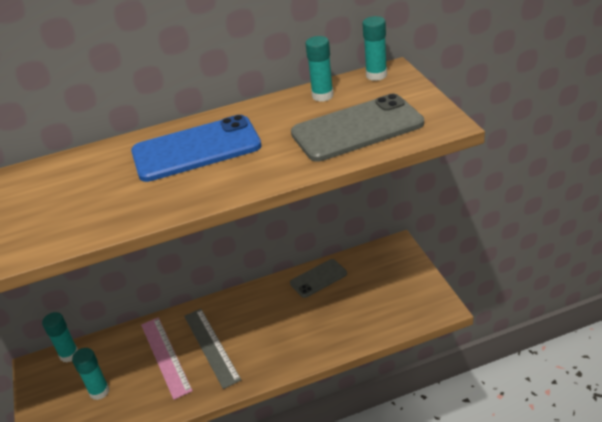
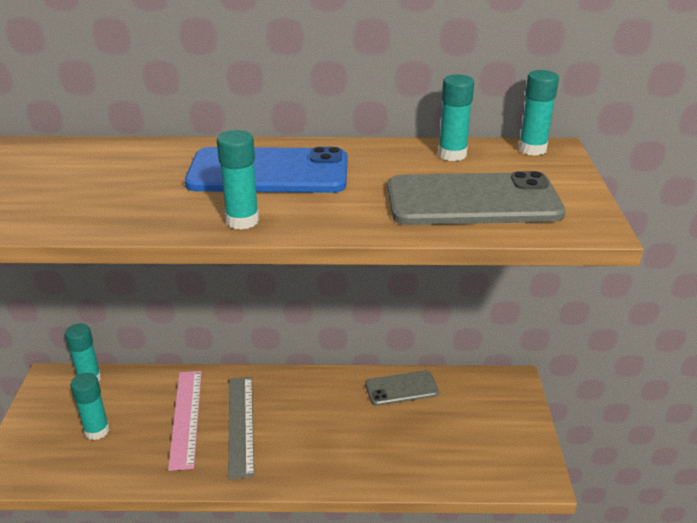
camera: 15 degrees right, 5 degrees down
none -> turquoise glue stick [217,130,259,230]

